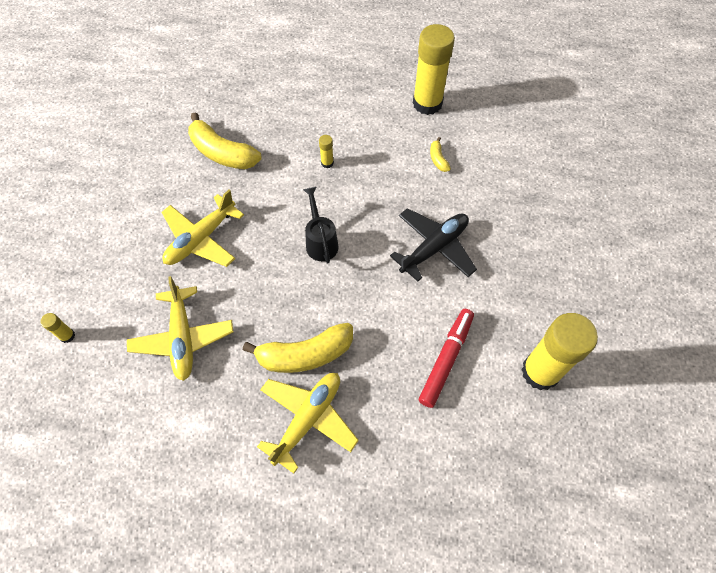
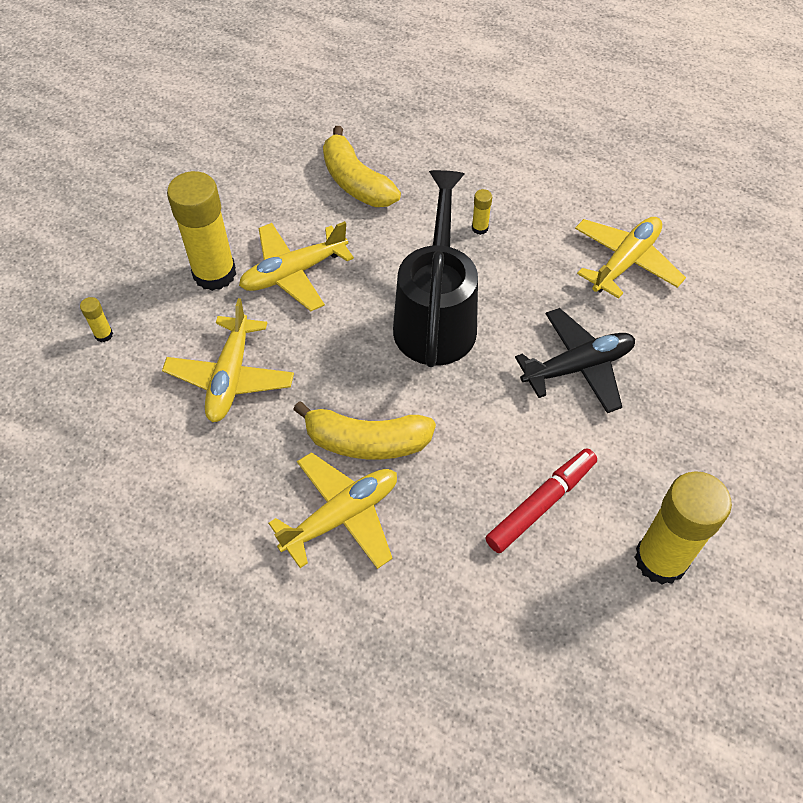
camera: 20 degrees right, 5 degrees down
black watering can [303,187,339,263] -> black watering can [393,170,478,367], size x1.97
yellow glue stick [413,24,455,115] -> yellow glue stick moved to [167,171,236,291]
yellow banana [430,137,451,172] -> yellow plane [575,217,686,299]

